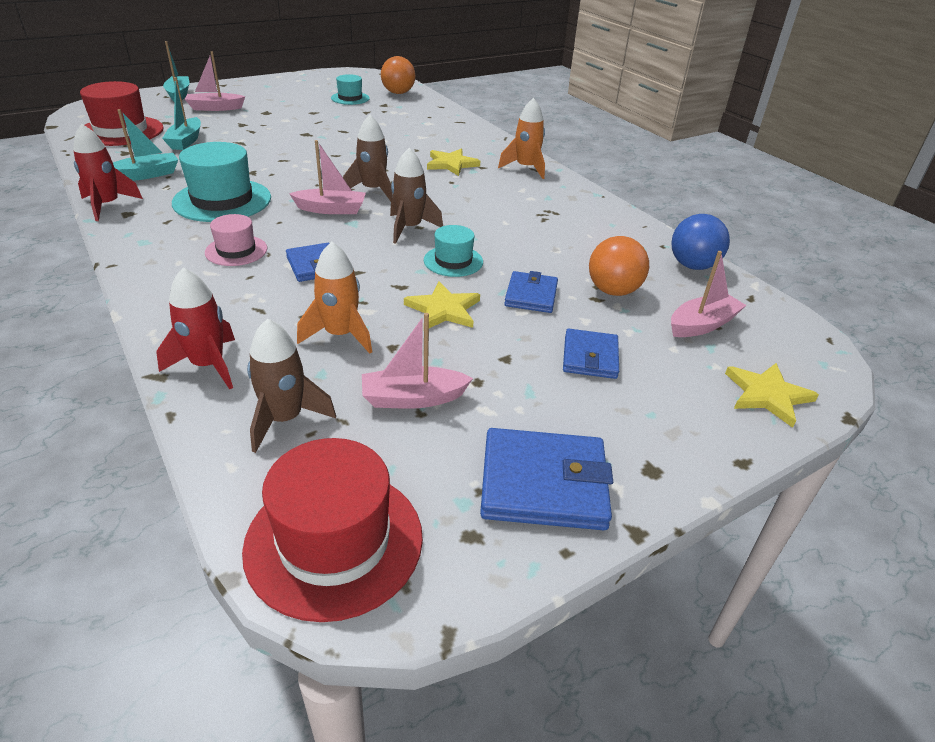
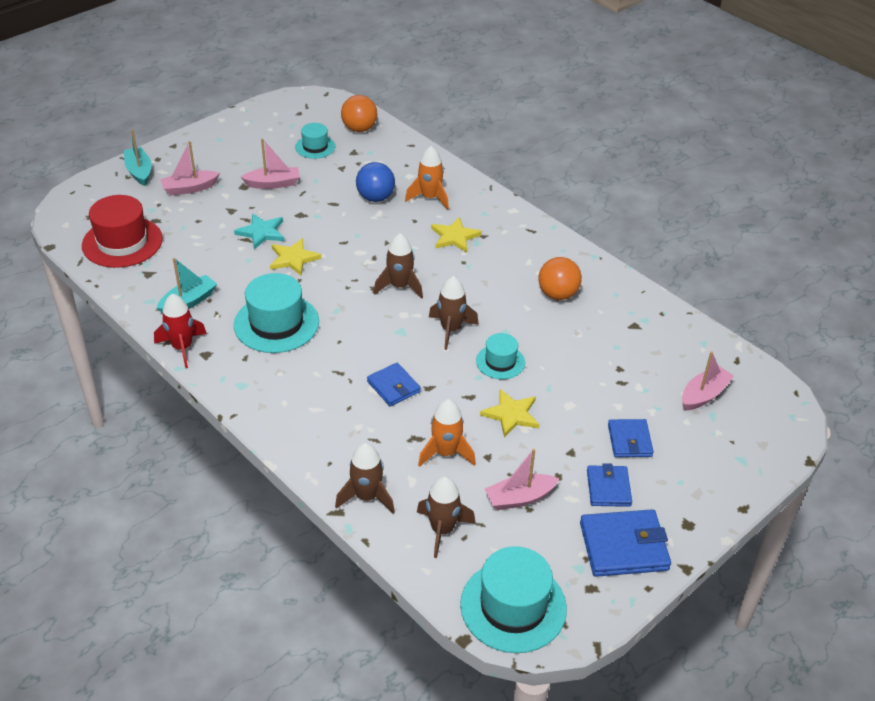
camera: 10 degrees left, 5 degrees up
red rocket [156,268,235,389] -> brown rocket [335,443,395,514]
turquoise boat [162,77,201,150] -> none
pink hat [205,214,267,266] -> none
red hat [242,438,423,622] -> turquoise hat [460,546,567,653]
pink boat [289,140,366,214] -> pink boat moved to [241,138,300,189]
orange rocket [498,98,545,179] -> orange rocket moved to [405,146,449,210]
blue wallet [504,271,558,313] -> blue wallet moved to [587,463,632,507]
orange ball [589,236,649,296] -> orange ball moved to [538,257,582,300]
blue ball [671,214,730,270] -> blue ball moved to [356,162,395,202]
yellow star [725,363,819,428] -> yellow star moved to [270,238,321,275]
none -> turquoise star [234,213,285,249]

